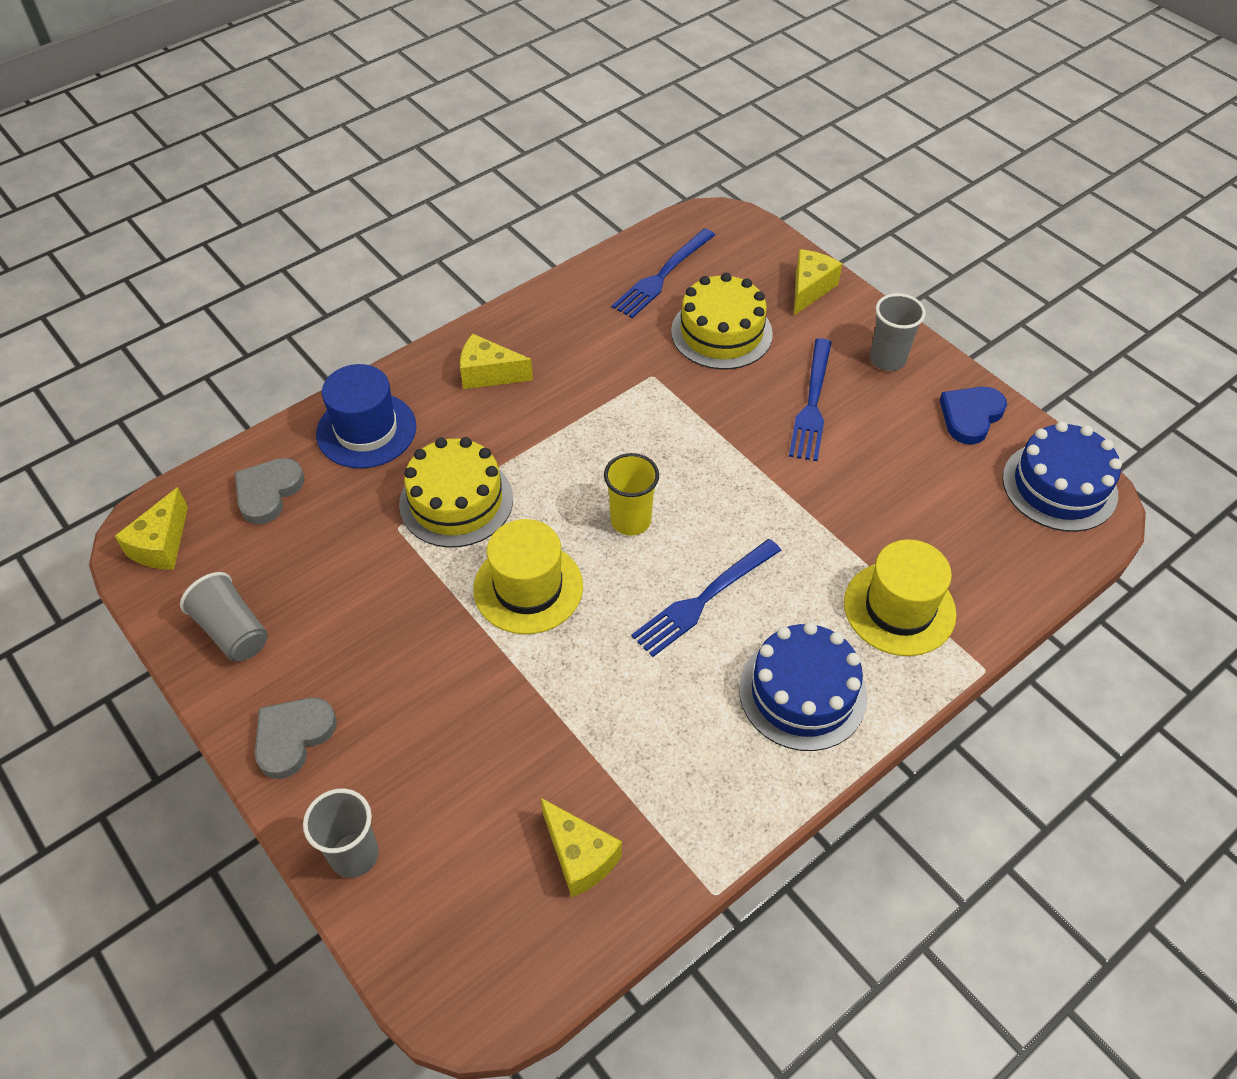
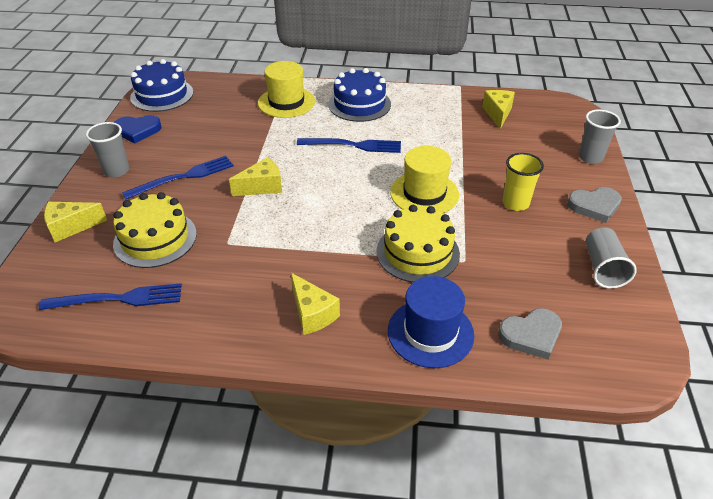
camera: 135 degrees left, 10 degrees down
yellow cheese [115,487,188,570] -> yellow cheese moved to [229,157,282,196]
yellow cup [604,453,659,536] -> yellow cup moved to [503,153,544,211]

